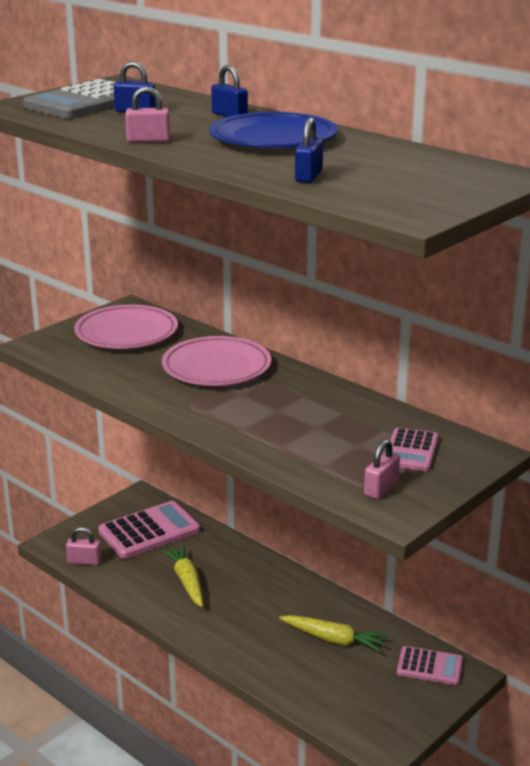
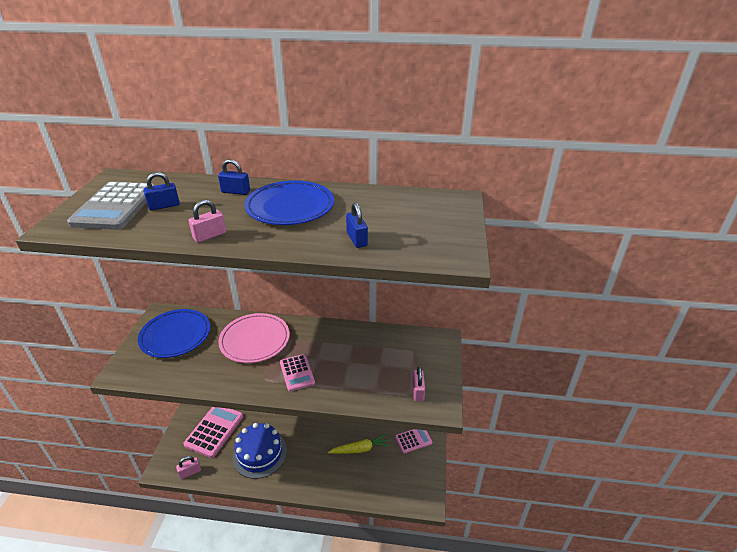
camera: 35 degrees left, 10 degrees up
pink plate [74,305,178,349] -> blue plate [138,309,210,358]
yellow carrot [161,544,203,607] -> blue cake [233,423,287,479]
pink calculator [390,428,438,471] -> pink calculator moved to [280,354,315,391]

